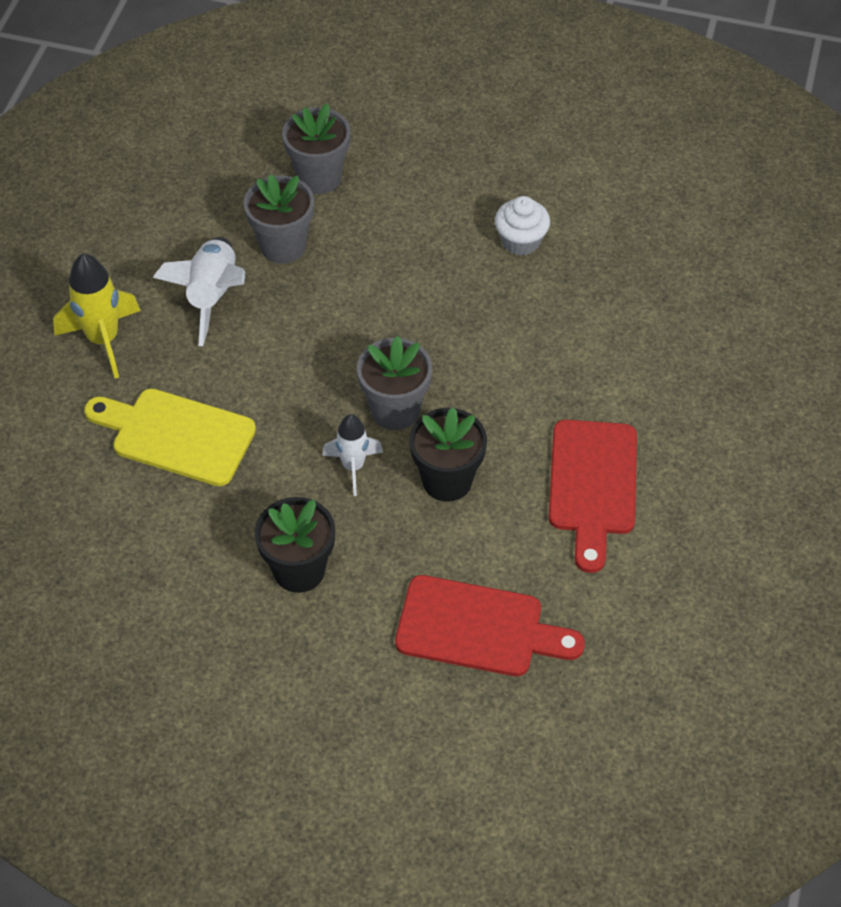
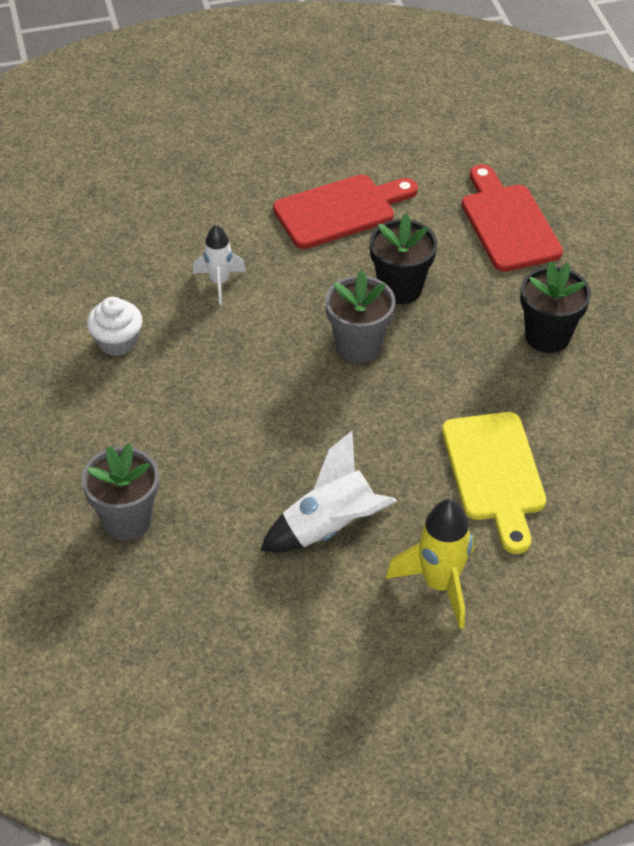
camera: 120 degrees left, 5 degrees down
grey flower pot [244,174,314,264] -> none
white rocket [322,414,383,496] -> white rocket moved to [193,225,246,305]

